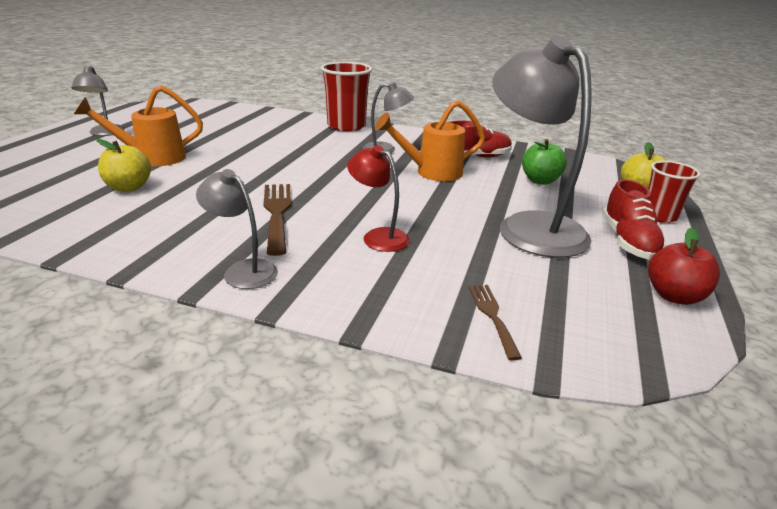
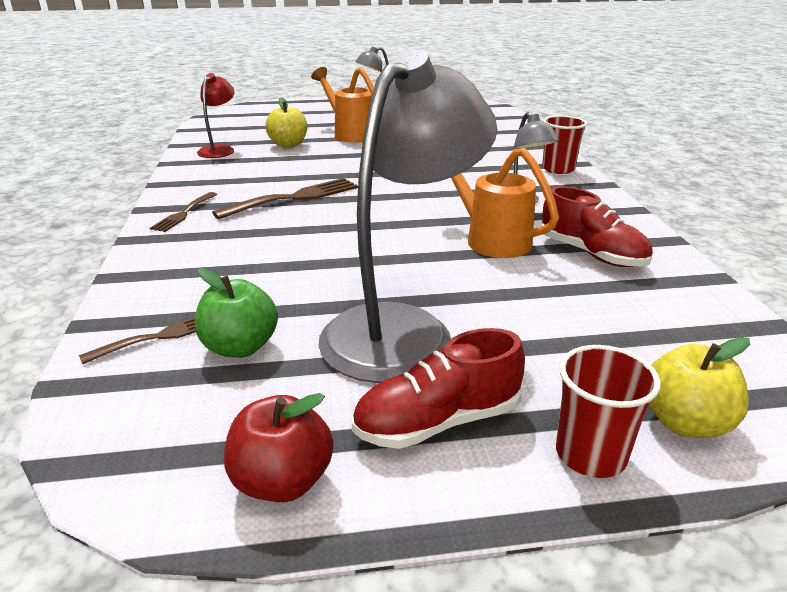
camera: 65 degrees right, 0 degrees up
grey lamp [196,169,278,289] -> brown fork [150,192,217,232]
red cup [321,62,372,131] -> red cup [542,115,587,174], size x0.64
red lamp [347,145,410,252] -> red lamp moved to [197,73,235,158]
green apple [522,139,567,185] -> green apple moved to [195,268,278,358]

